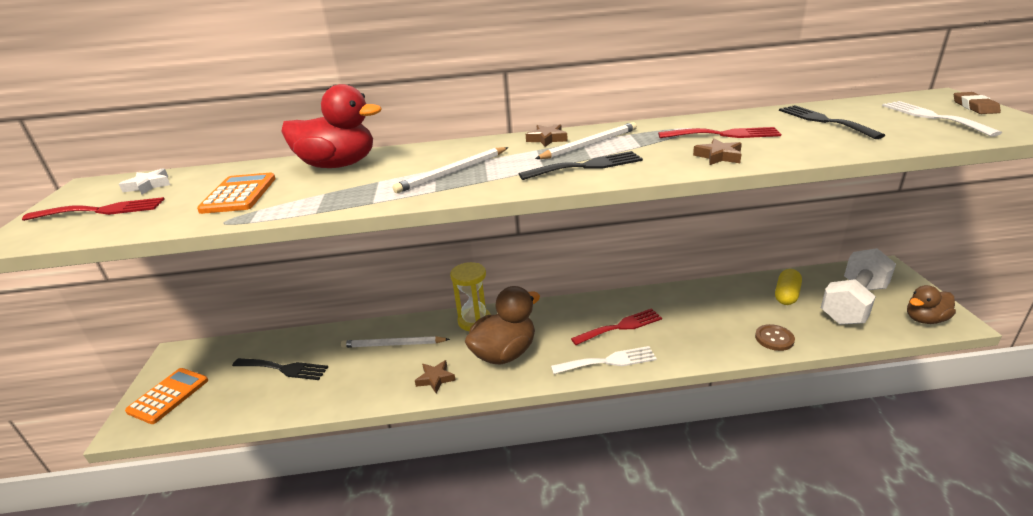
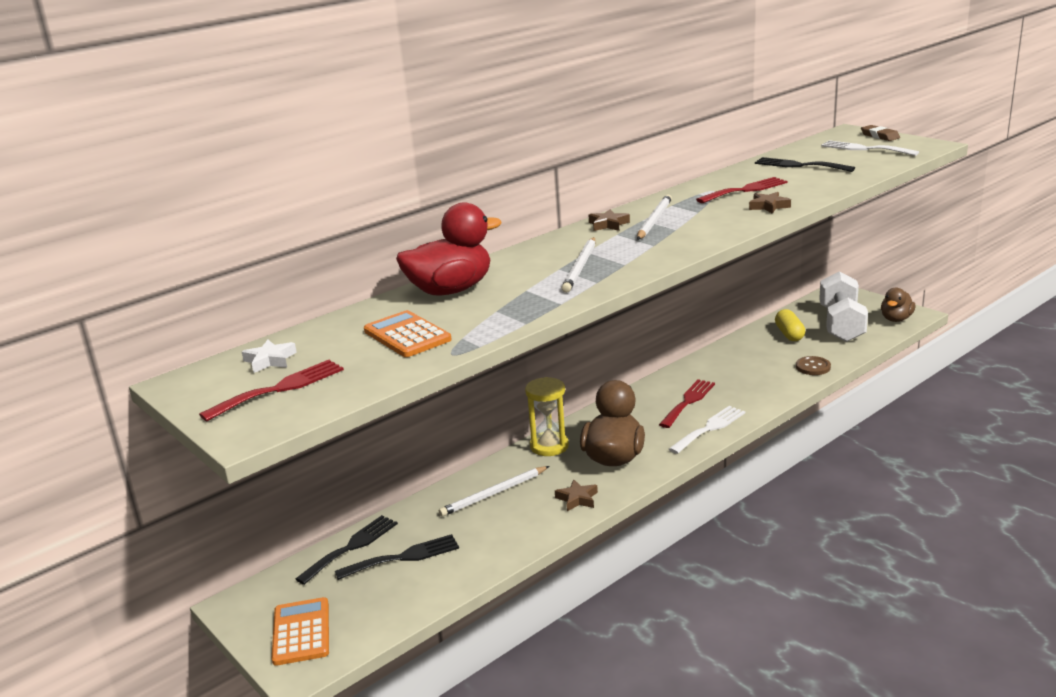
camera: 35 degrees left, 5 degrees down
black fork [519,151,643,180] -> black fork moved to [296,515,398,585]

